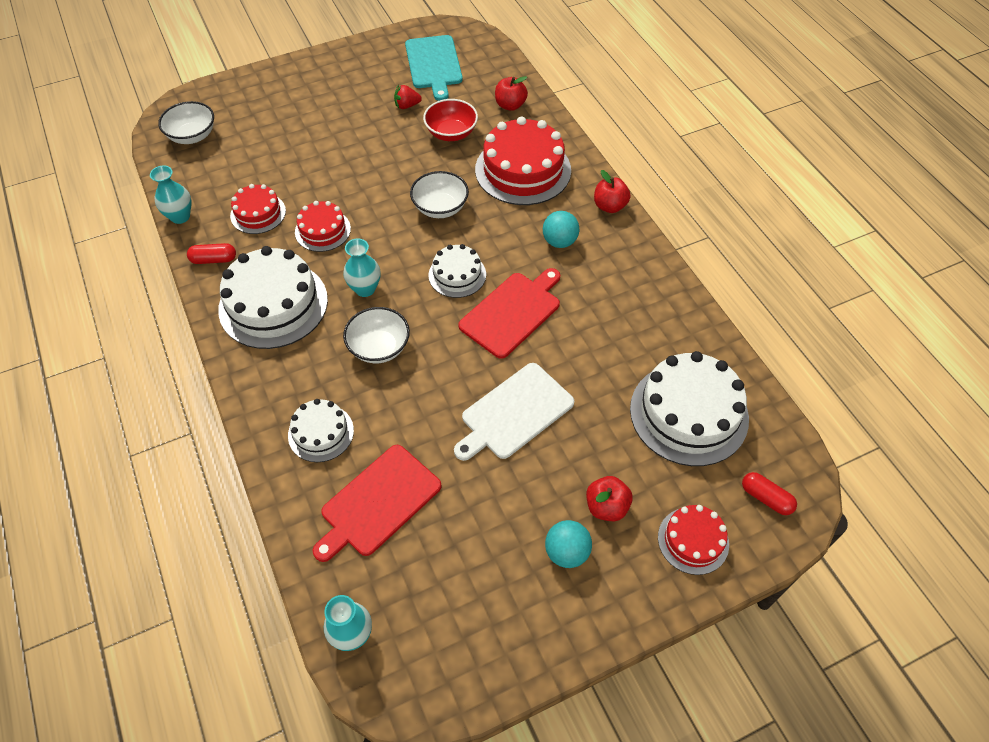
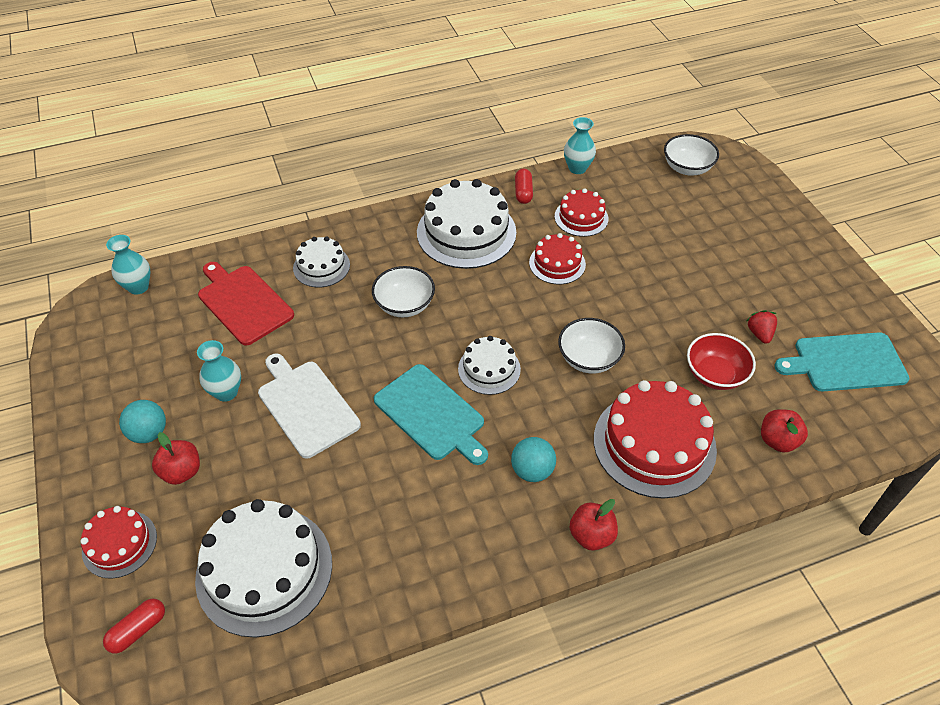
camera: 95 degrees right, 5 degrees down
turquoise vase [343,239,381,297] -> turquoise vase moved to [197,340,241,402]
red cutting board [458,268,560,359] -> turquoise cutting board [374,364,488,465]

